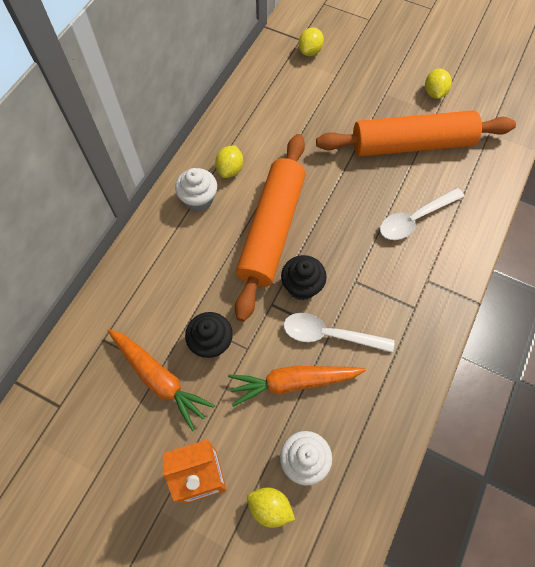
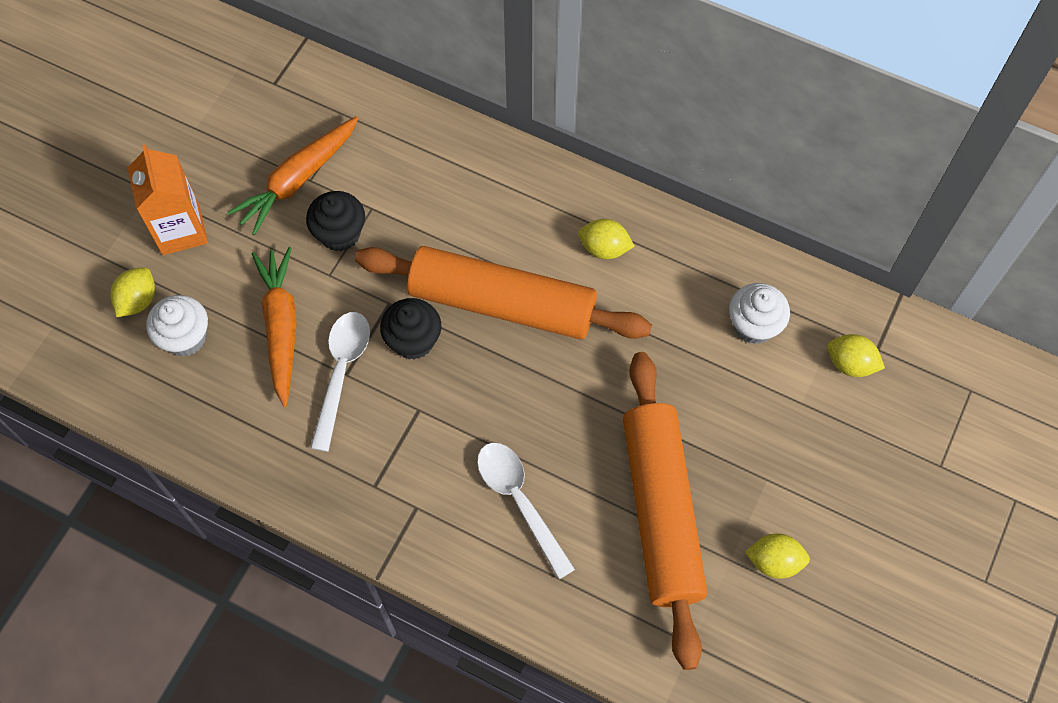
camera: 90 degrees right, 0 degrees up
white cupcake [175,168,217,212] -> white cupcake moved to [729,283,790,344]

